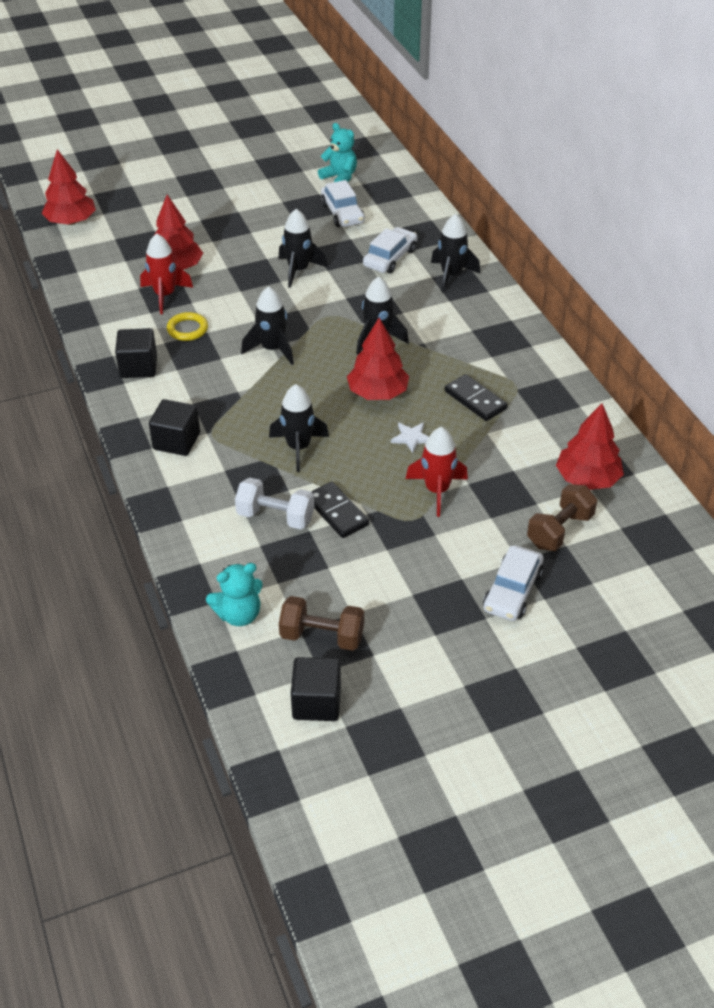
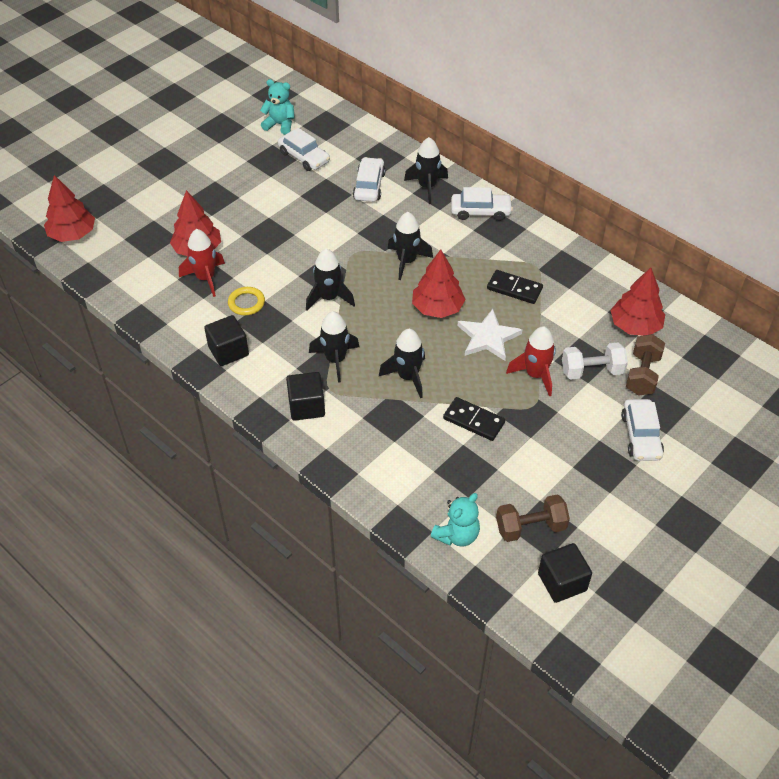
camera: 25 degrees left, 5 degrees up
white dumbbell [235,477,314,530] -> white dumbbell moved to [562,343,628,380]
black rocket [279,209,327,288] -> black rocket moved to [309,311,359,383]
white star [391,423,429,453] -> white star [458,309,522,361], size x1.82
none -> white car [451,187,513,221]

